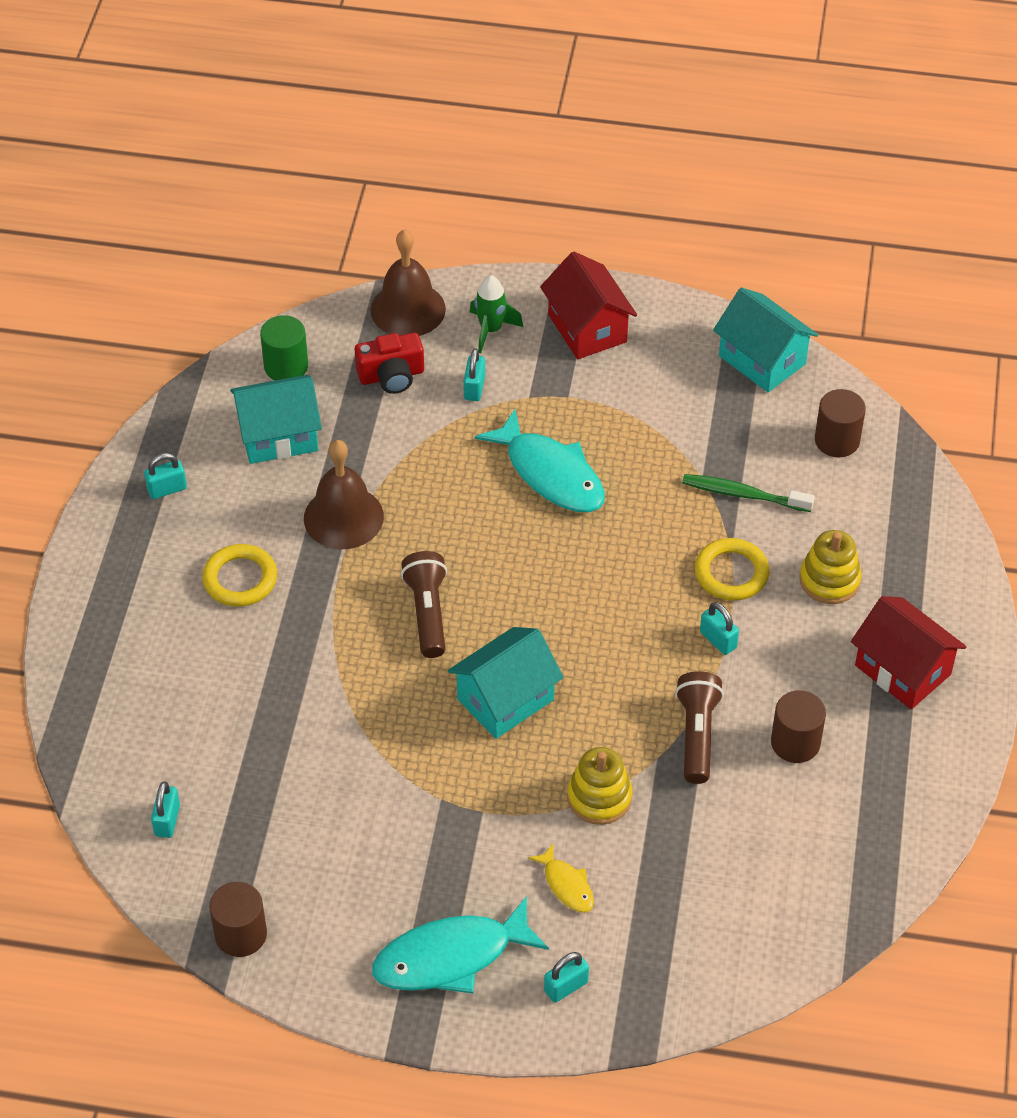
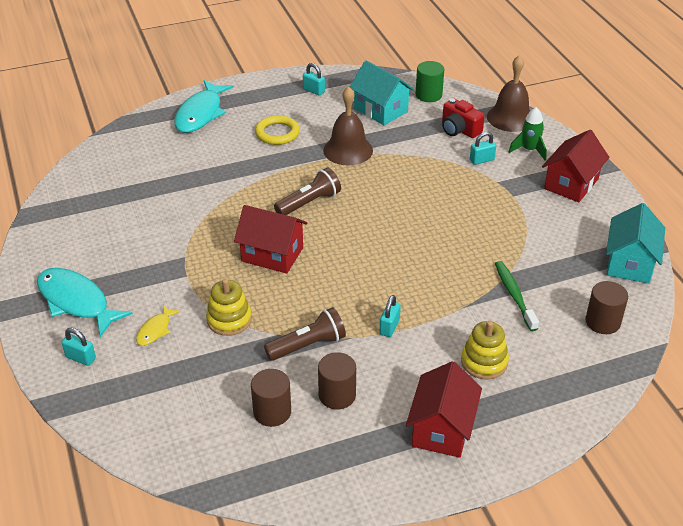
camera: 60 degrees right, 10 degrees down
turquoise padlock [151,781,180,838] -> none
brown cylinder [209,882,267,957] -> brown cylinder moved to [251,369,291,427]
turquoise house [448,627,564,739] -> red house [234,205,307,274]
turquoise fish [475,409,605,512] -> turquoise fish moved to [174,80,234,133]
yellow ring [695,538,770,600] -> none

